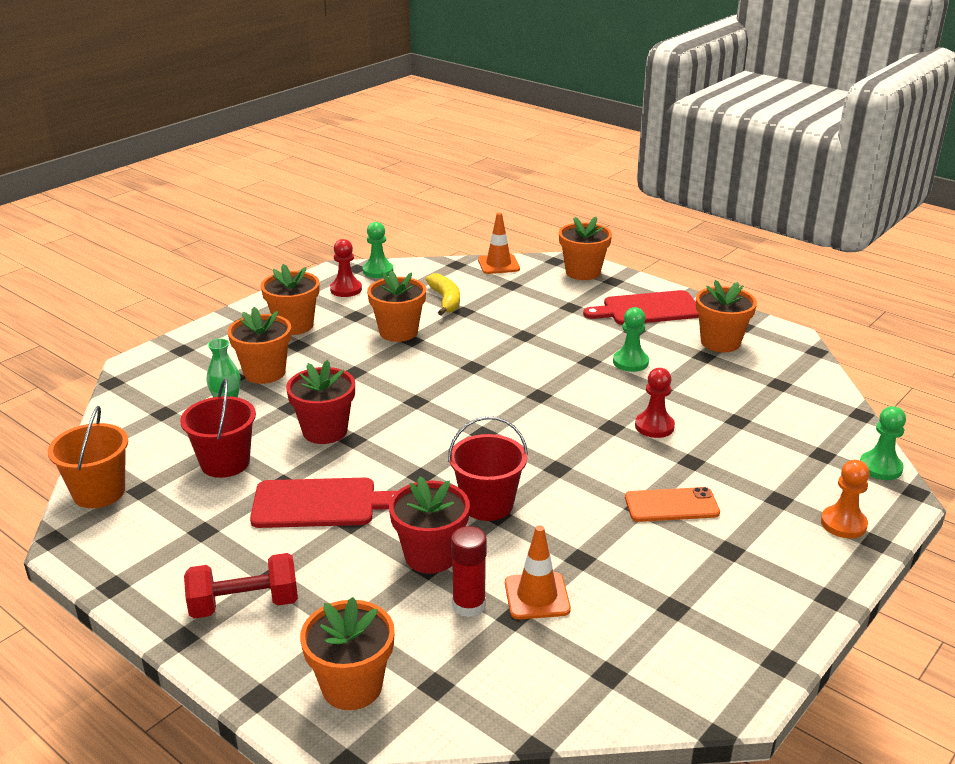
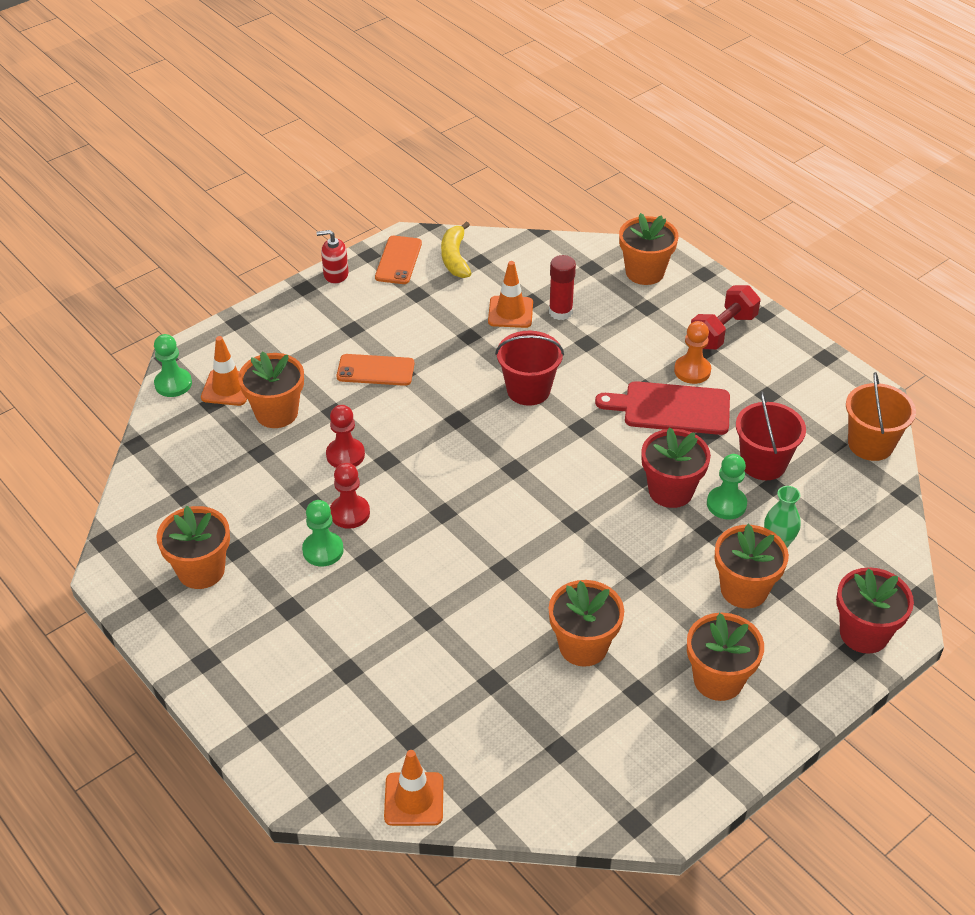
camera: 170 degrees left, 15 degrees up
red dumbbell [184,553,298,619] -> red dumbbell turned 45 degrees counterclockwise [691,285,760,350]
red pawn [330,239,362,297] -> red pawn moved to [330,463,370,529]
green pawn [363,222,393,278] -> green pawn moved to [707,454,747,520]
red flower pot [389,476,470,574] -> red flower pot moved to [836,567,914,654]
yellow banana [426,273,460,316] -> yellow banana moved to [441,221,471,278]
orange flower pot [559,217,612,280] -> orange flower pot moved to [238,352,304,428]
red cutting board [583,290,699,325] -> none
orange pawn [821,460,870,538] -> orange pawn moved to [674,321,711,384]
none -> orange traffic cone [201,336,247,406]
none -> red soap dispenser [316,230,349,284]
none -> orange phone [375,236,422,284]

